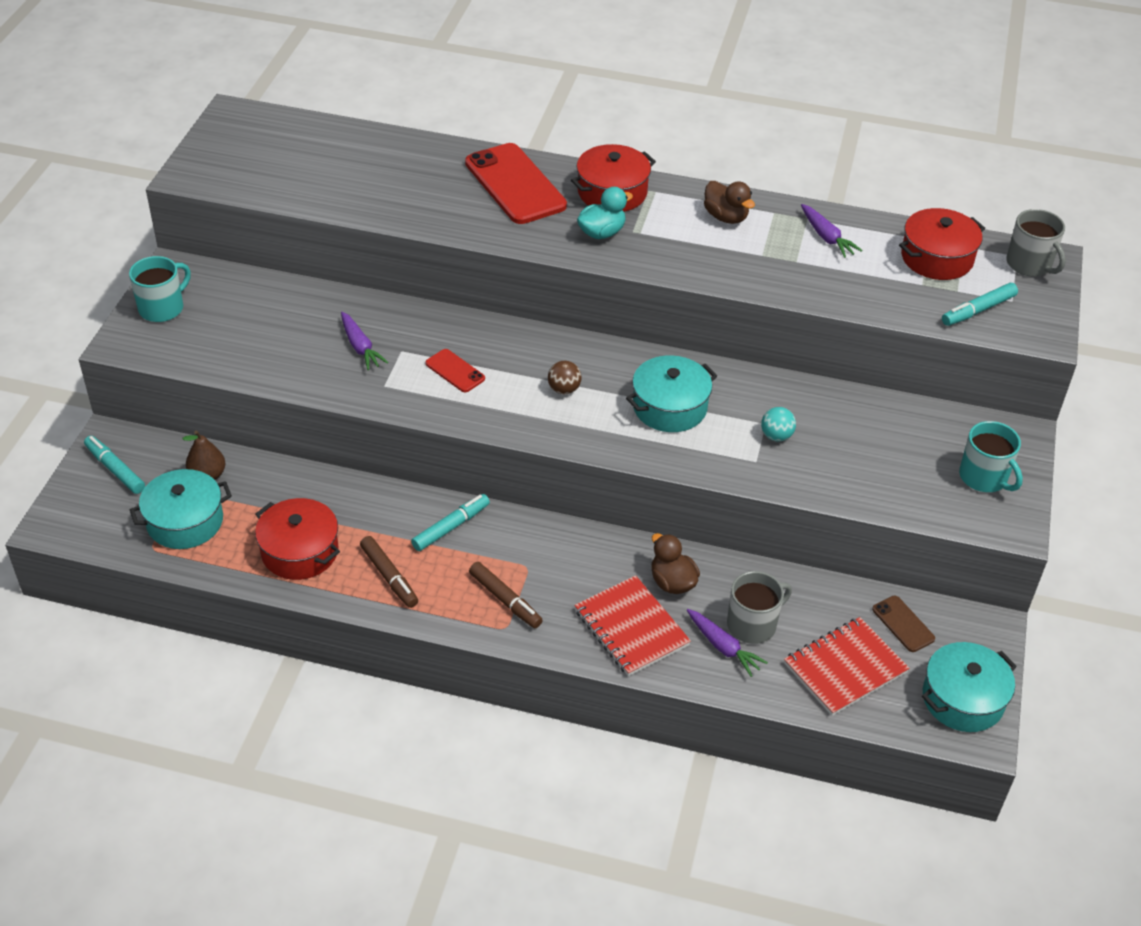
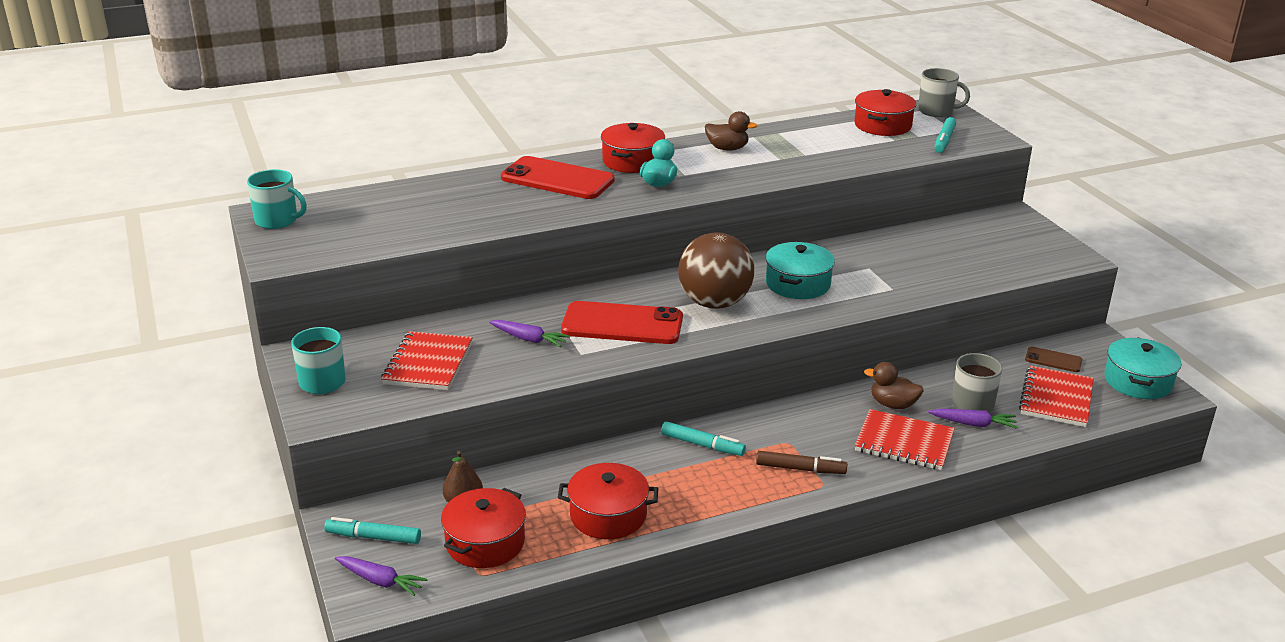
camera: 35 degrees left, 15 degrees down
turquoise pot [130,469,232,549] -> red pot [441,488,526,568]
brown marker [360,536,418,608] -> none
turquoise marker [411,494,490,551] -> turquoise marker turned 105 degrees clockwise [661,421,746,456]
red phone [425,349,485,392] -> red phone [561,301,683,344], size x2.07
brown ball [548,361,581,394] -> brown ball [678,232,754,309], size x2.49
turquoise ball [761,407,796,441] -> none
purple carrot [801,204,863,258] -> purple carrot moved to [335,556,428,596]
turquoise mug [959,421,1023,492] -> turquoise mug moved to [247,169,307,229]
none -> red notebook [381,331,473,390]

